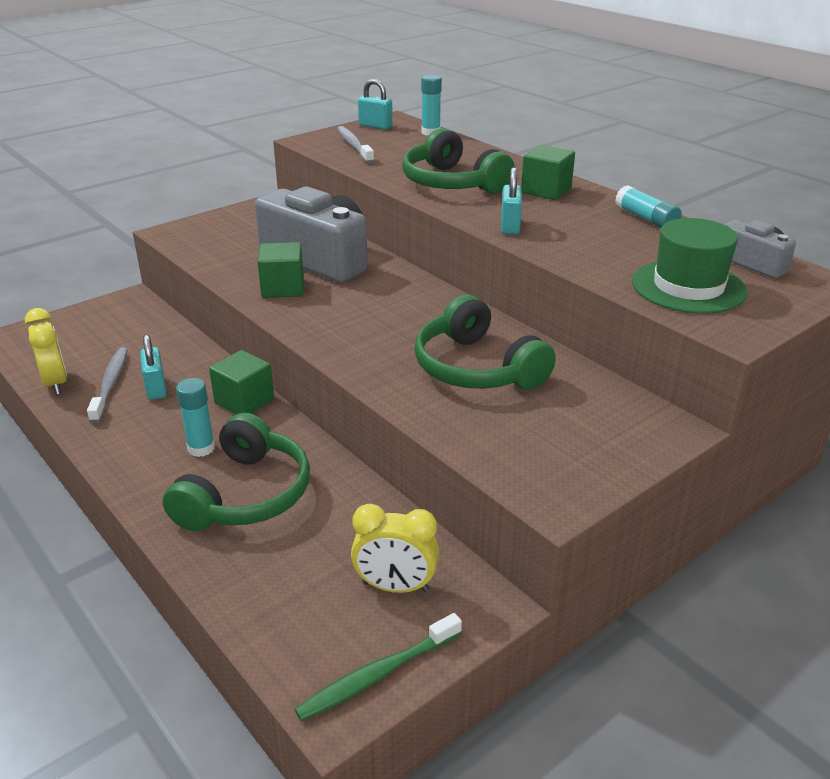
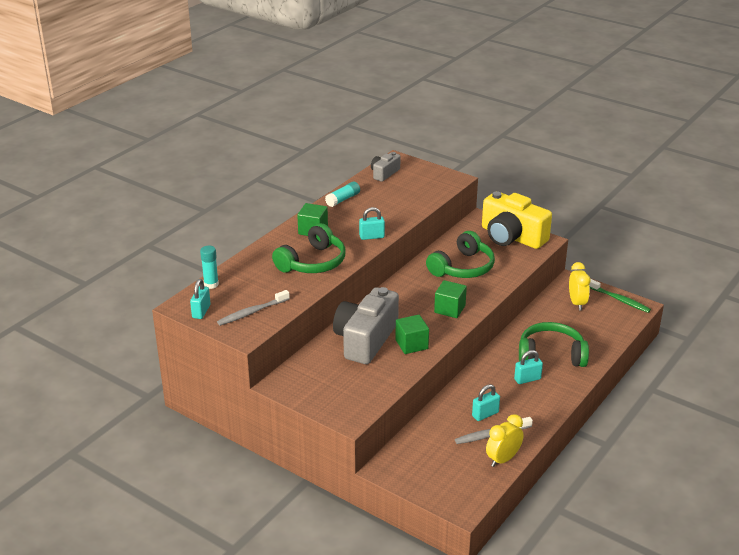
camera: 105 degrees left, 0 degrees up
turquoise glue stick [176,378,215,457] -> turquoise padlock [514,350,543,384]
green cube [209,350,274,414] -> green cube moved to [434,280,467,318]
green hat [632,218,747,314] -> none
none -> yellow camera [482,191,552,249]

